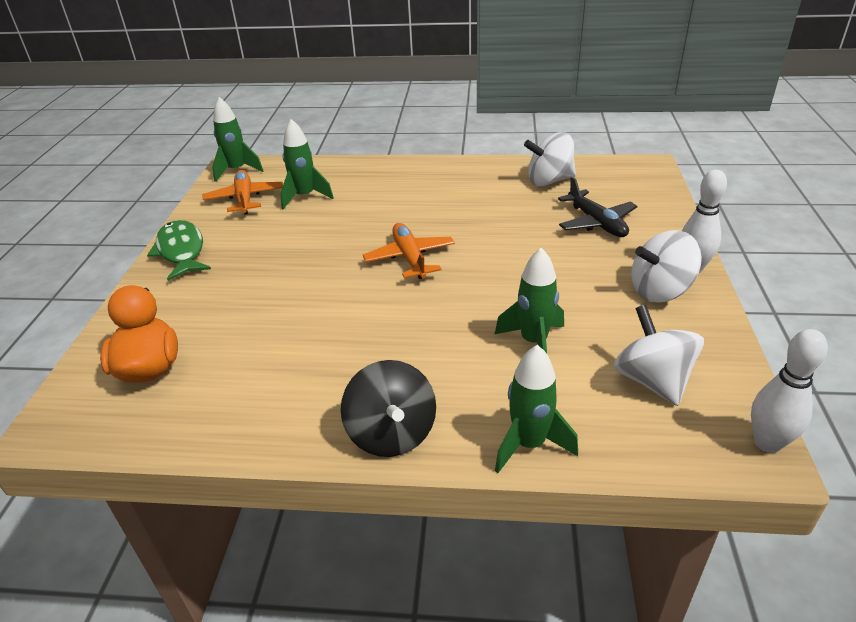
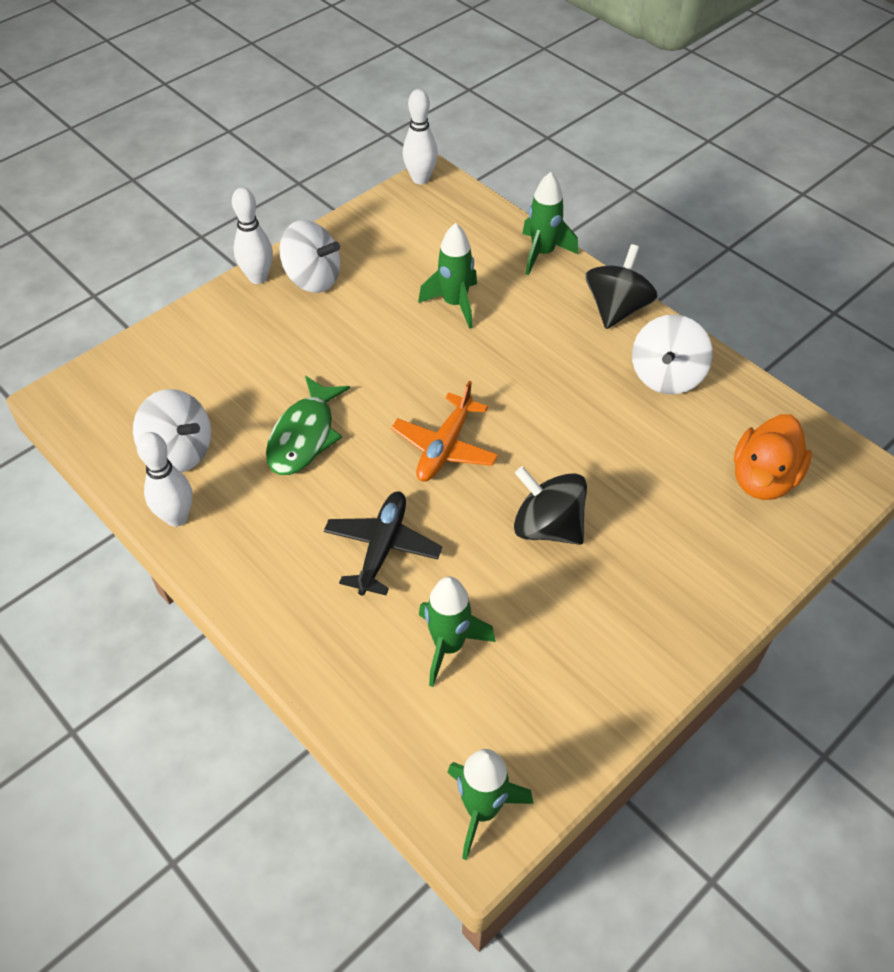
camera: 140 degrees left, 15 degrees up
green fish [147,220,211,281] -> green fish moved to [266,376,350,475]
orange plane [202,170,283,215] -> none
black plane [558,176,638,237] -> black plane moved to [324,491,442,596]
white spinning top [614,305,704,406] -> white spinning top moved to [632,315,713,394]
none -> white bowling pin [137,432,193,527]
none -> black spinning top [514,466,587,545]

